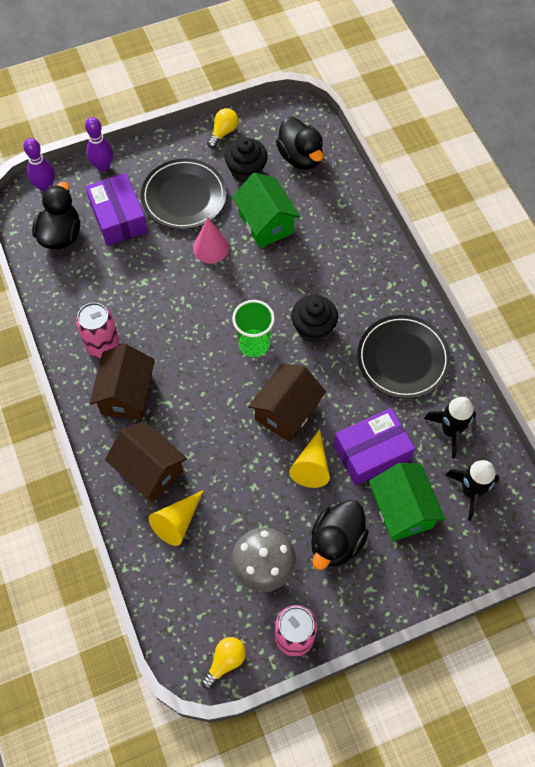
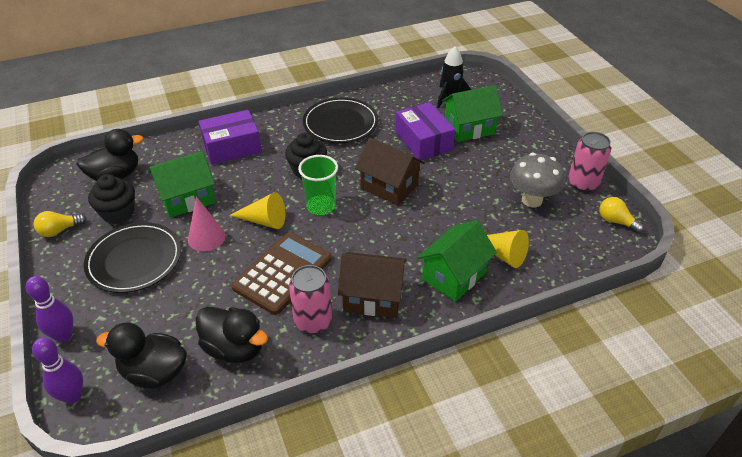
camera: 90 degrees left, 20 degrees down
purple box [85,173,148,246] -> purple box moved to [199,110,262,165]
brown house [105,421,187,502] -> green house [417,220,497,302]
yellow light bulb [207,108,238,148] -> yellow light bulb turned 60 degrees counterclockwise [34,211,87,237]
yellow cone [289,429,330,488] -> yellow cone moved to [229,192,286,229]
black duck [311,500,369,570] -> black duck moved to [196,307,268,363]
black rocket [424,397,476,458] -> none
none -> brown calculator [231,232,332,315]

